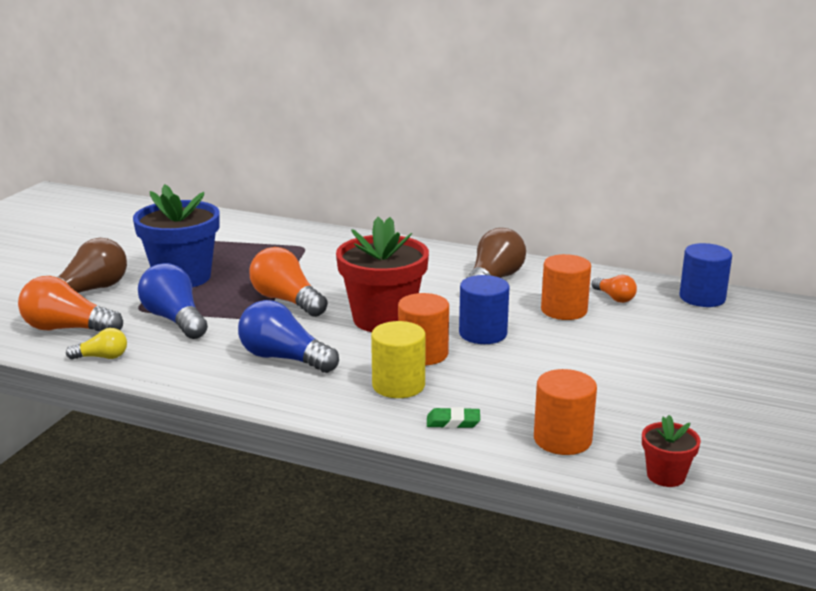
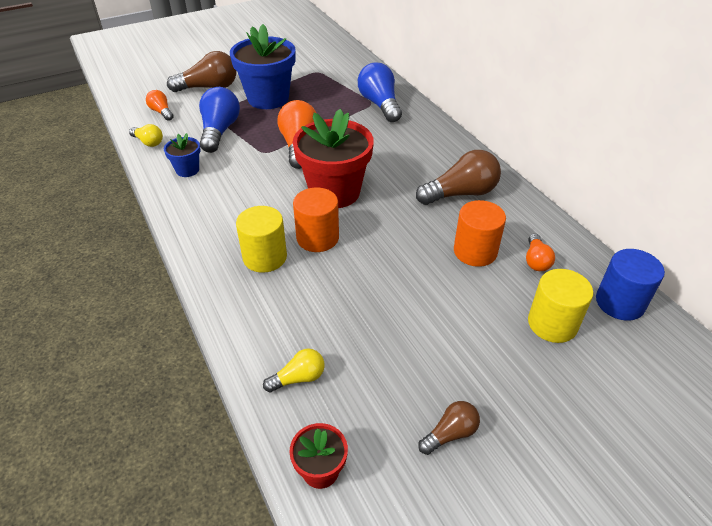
camera: 40 degrees right, 20 degrees up
orange light bulb [18,276,123,331] -> orange light bulb [146,90,174,121], size x0.54
blue light bulb [238,300,339,373] -> blue light bulb moved to [358,62,402,122]
green eraser [427,407,480,428] -> none
blue cylinder [459,275,509,344] -> none
orange cylinder [534,369,597,455] -> yellow light bulb [263,349,325,392]
none -> blue flower pot [164,133,201,177]
none -> brown light bulb [418,401,480,455]
none -> yellow cylinder [528,269,593,343]

